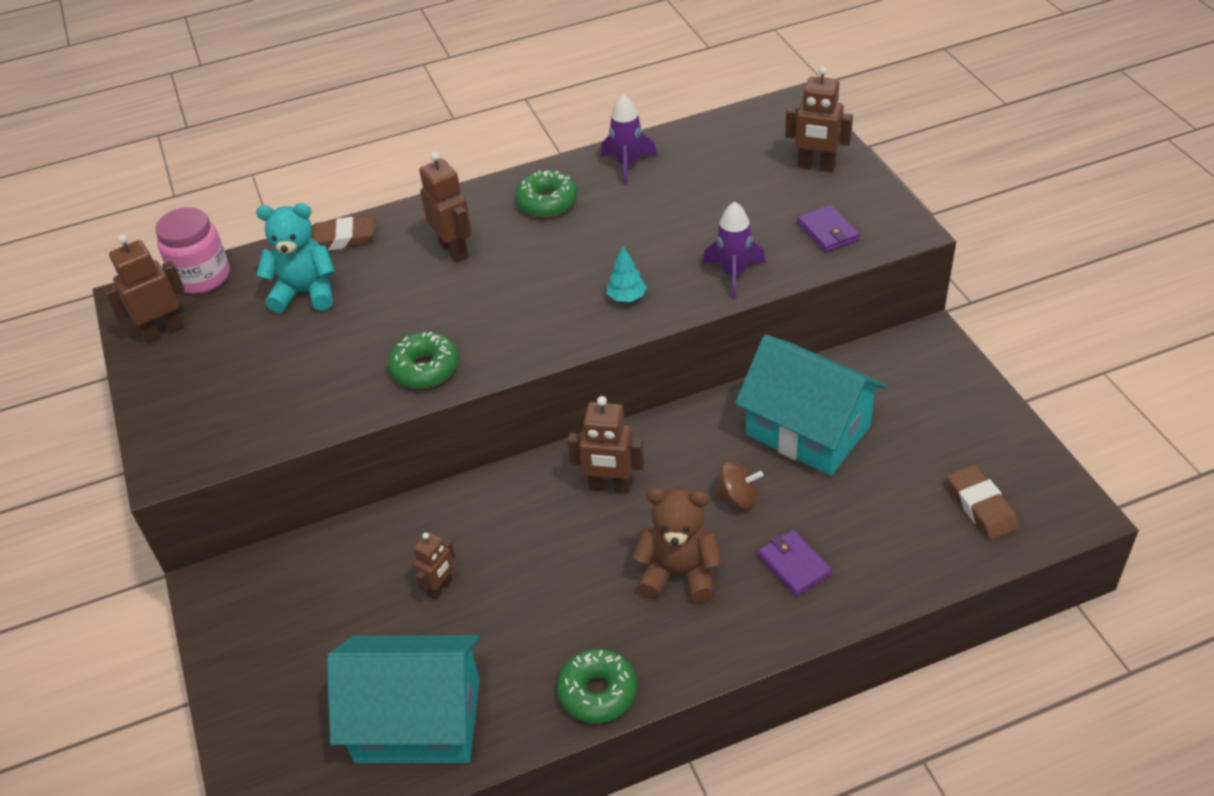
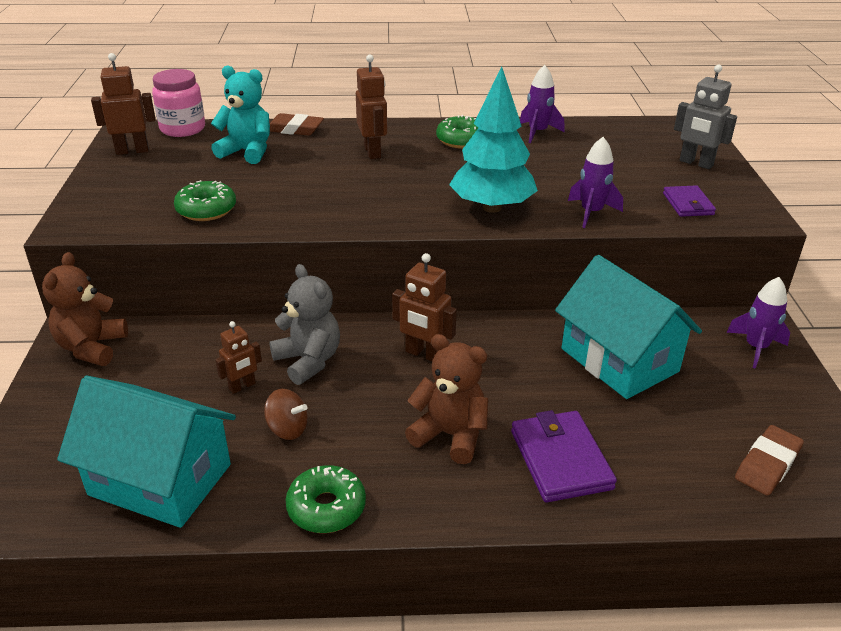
camera: 15 degrees right, 10 degrees down
green donut [388,331,459,389] -> green donut moved to [174,180,236,221]
turquoise tree [606,246,647,302] -> turquoise tree [449,66,538,213], size x2.42
brown spinning top [714,461,763,509] -> brown spinning top moved to [264,389,308,440]
purple wallet [758,530,832,596] -> purple wallet [511,410,617,503], size x1.61
brown robot [785,66,853,172] -> grey robot [674,65,737,169]
brown eraser [947,465,1019,540] -> brown eraser turned 45 degrees clockwise [735,425,804,496]
none -> brown teddy bear [42,252,128,366]
none -> grey teddy bear [269,264,340,385]
none -> purple rocket [726,277,790,369]

